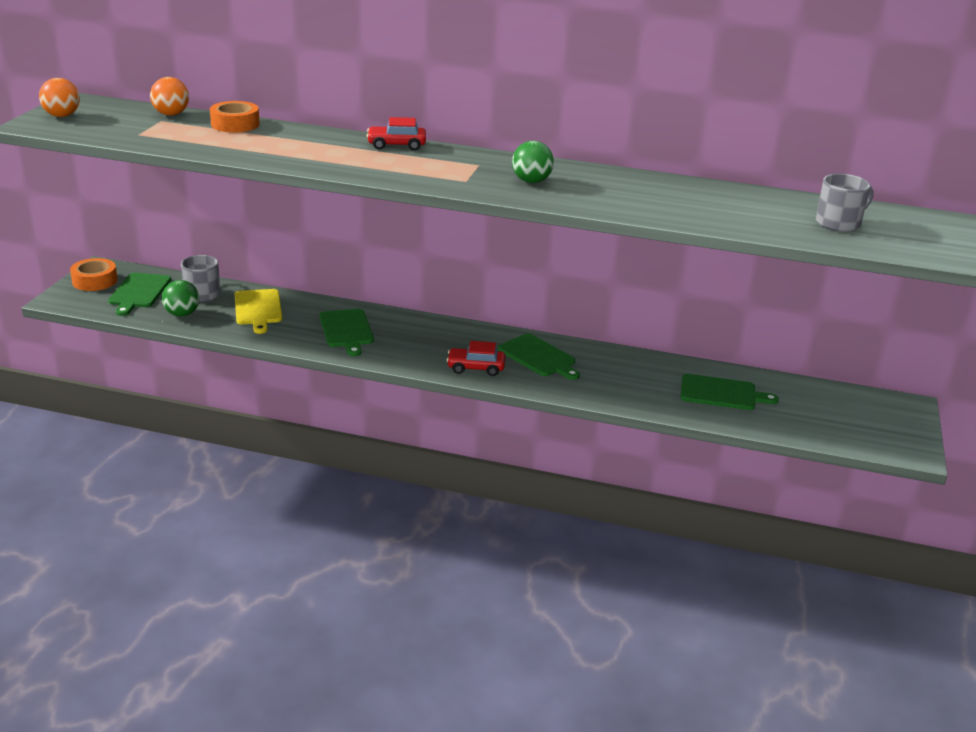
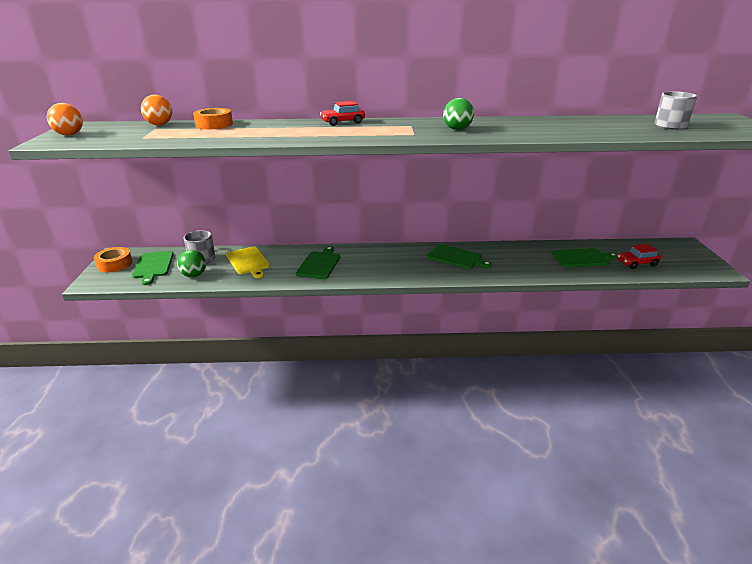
camera: 15 degrees left, 0 degrees up
green cutting board [320,309,374,356] -> green cutting board turned 135 degrees counterclockwise [296,246,340,279]
red car [447,341,505,376] -> red car moved to [618,244,661,269]

